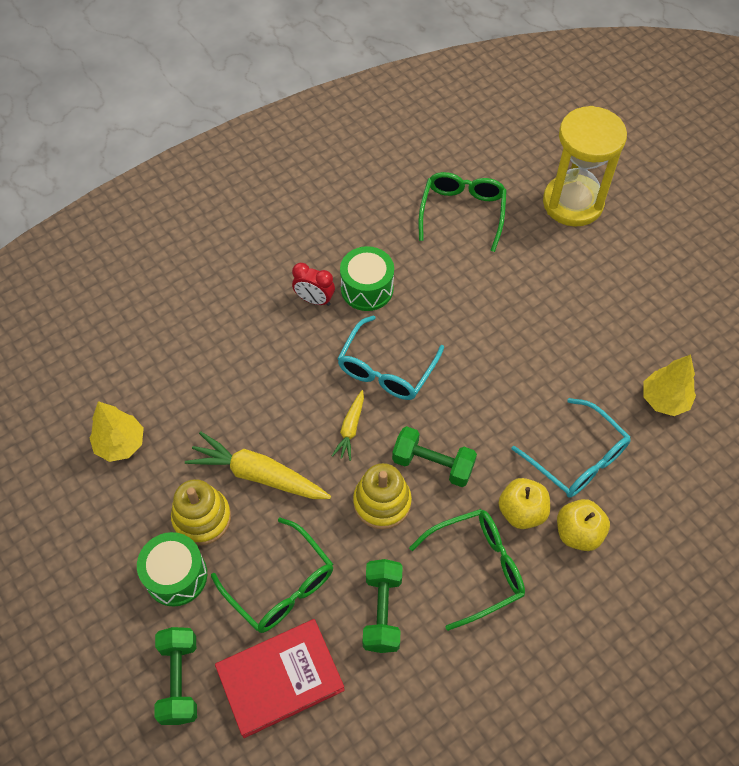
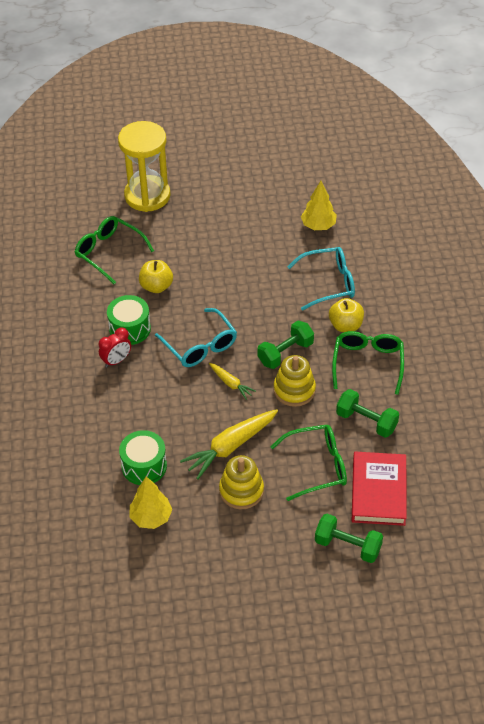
camera: 60 degrees left, 10 degrees down
green drum [137,532,207,606] -> green drum moved to [119,430,167,485]
yellow apple [557,499,610,551] -> yellow apple moved to [139,260,173,293]

